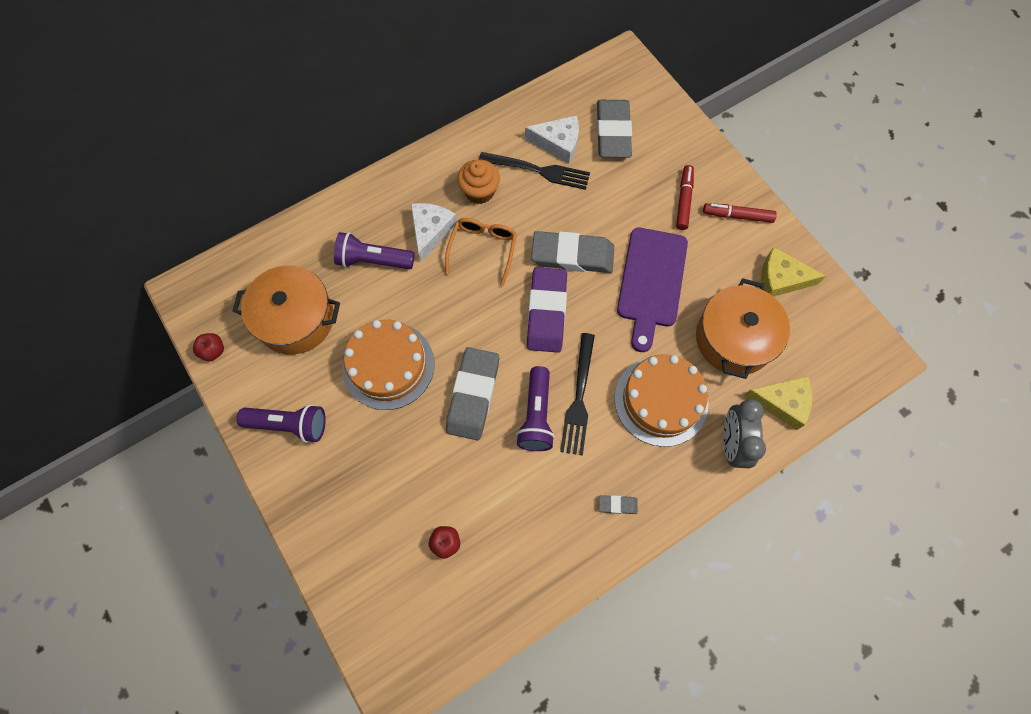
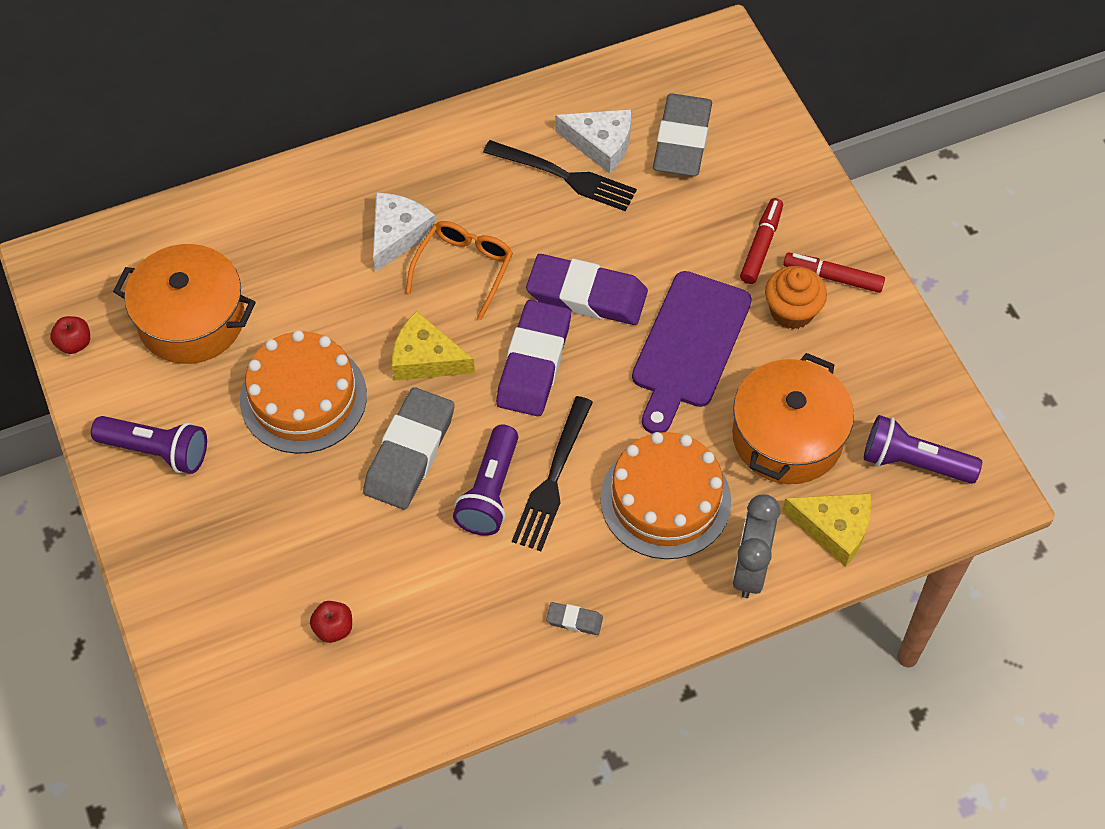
camera: 10 degrees right, 10 degrees down
purple flashlight [334,232,414,269] -> purple flashlight moved to [864,415,982,484]
orange cupcake [457,159,500,204] -> orange cupcake moved to [765,266,827,329]
grey eraser [531,231,614,273] -> purple eraser [526,254,648,325]
yellow cheese [761,247,826,297] -> yellow cheese moved to [392,311,475,381]

